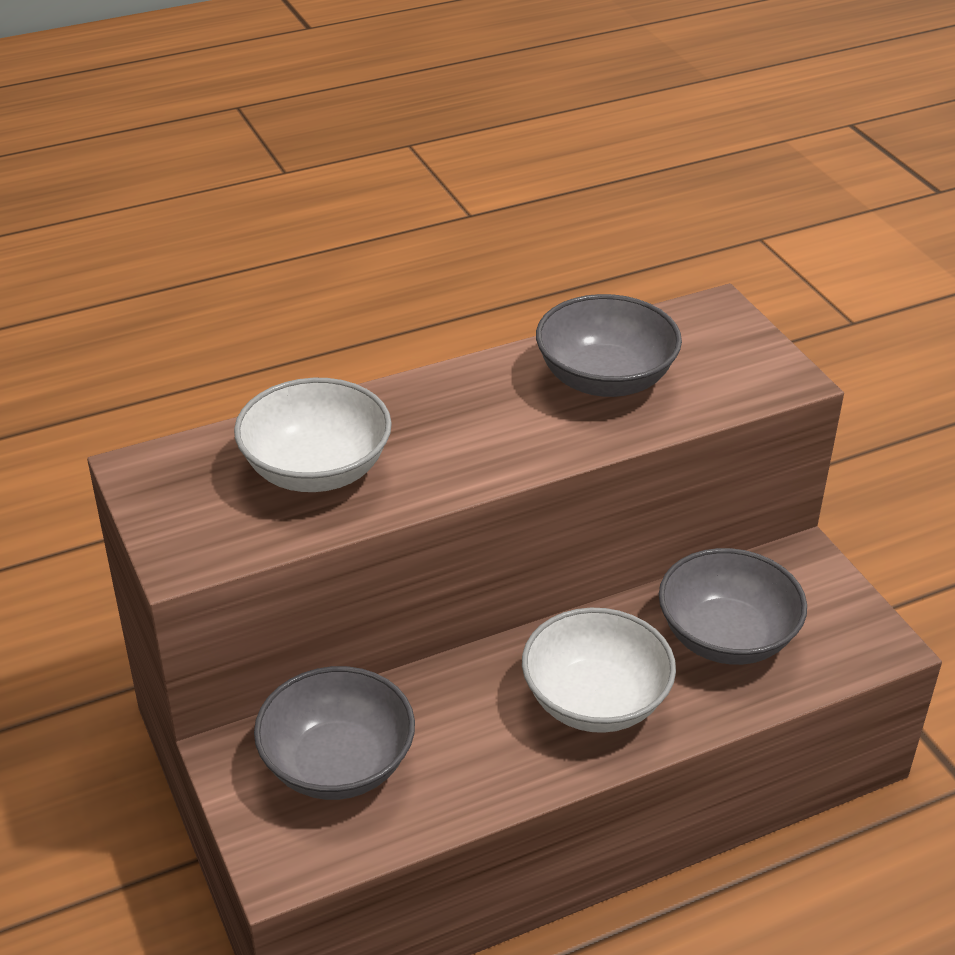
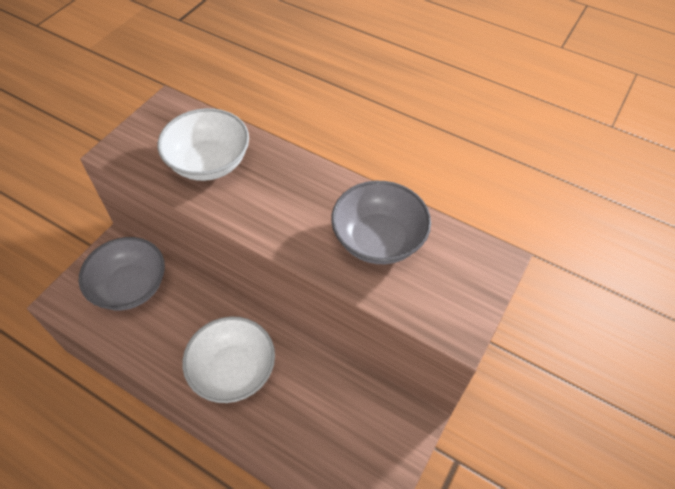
camera: 55 degrees right, 15 degrees up
grey bowl [659,548,807,665] -> none

